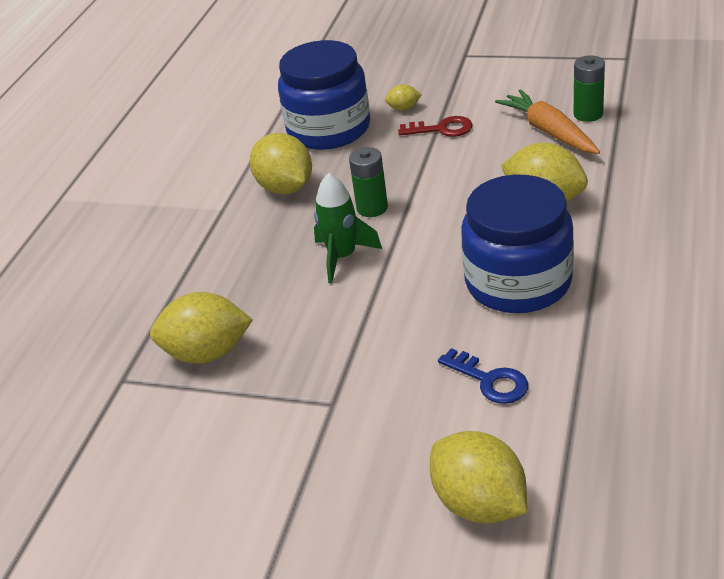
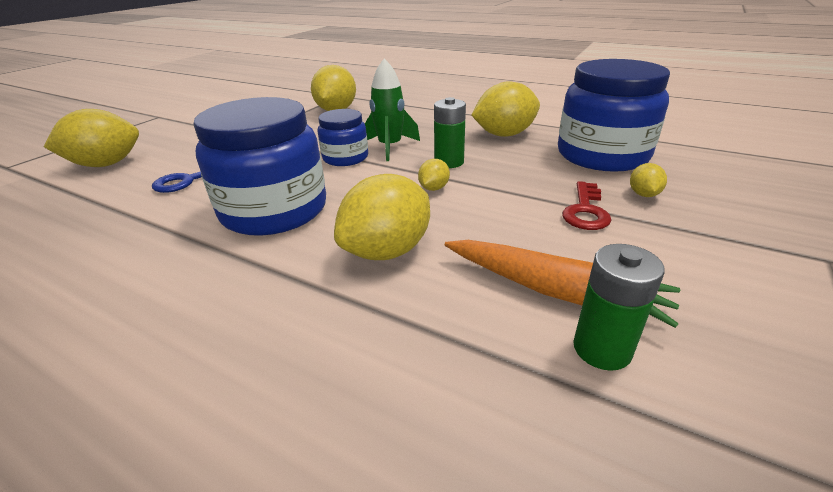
camera: 100 degrees right, 5 degrees down
orange carrot [495,89,600,154] -> orange carrot turned 45 degrees clockwise [445,240,681,328]
none -> blue jar [317,109,368,166]
none -> yellow lemon [418,159,450,191]

